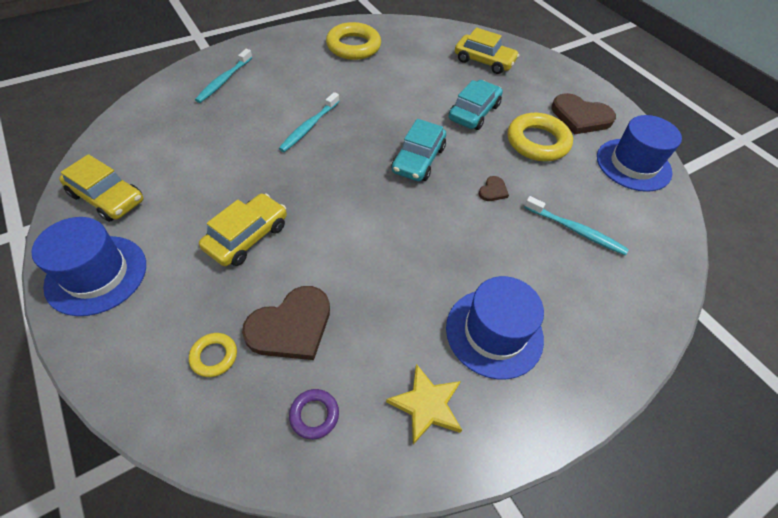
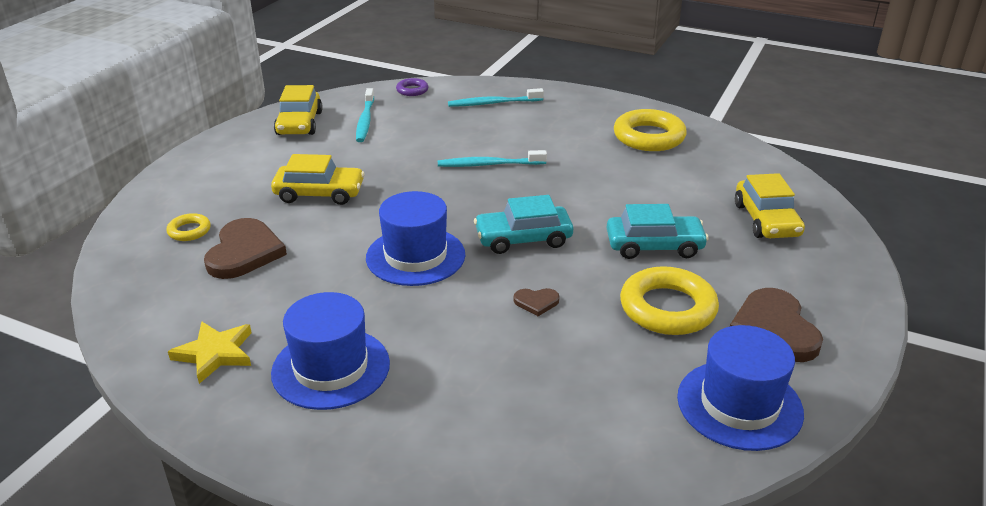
camera: 60 degrees right, 20 degrees down
blue hat [31,217,146,316] -> blue hat moved to [366,191,465,286]
brown heart [242,286,330,360] -> brown heart turned 105 degrees counterclockwise [204,218,287,279]
purple ring [289,389,339,439] -> purple ring moved to [396,78,429,96]
turquoise toothbrush [524,196,629,255] -> turquoise toothbrush moved to [356,88,374,142]

